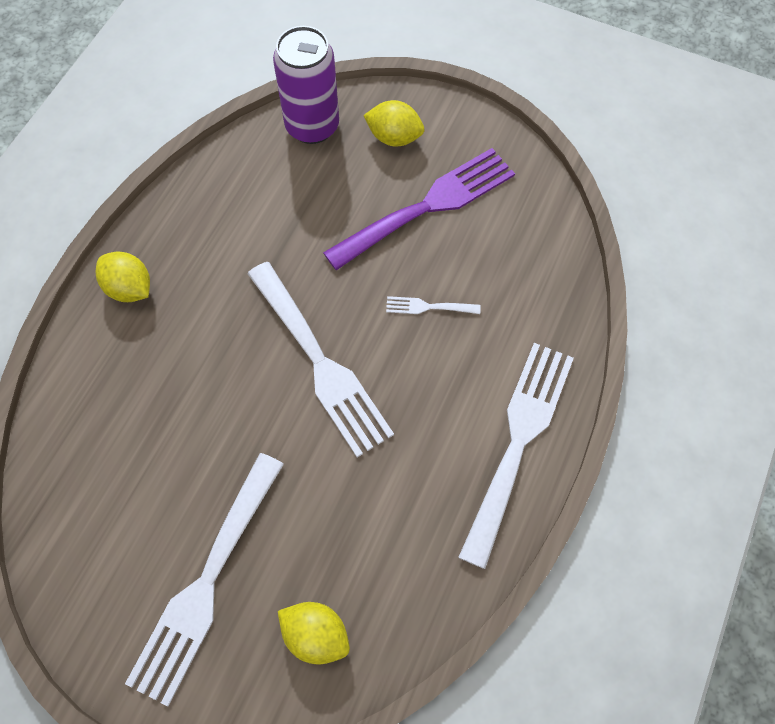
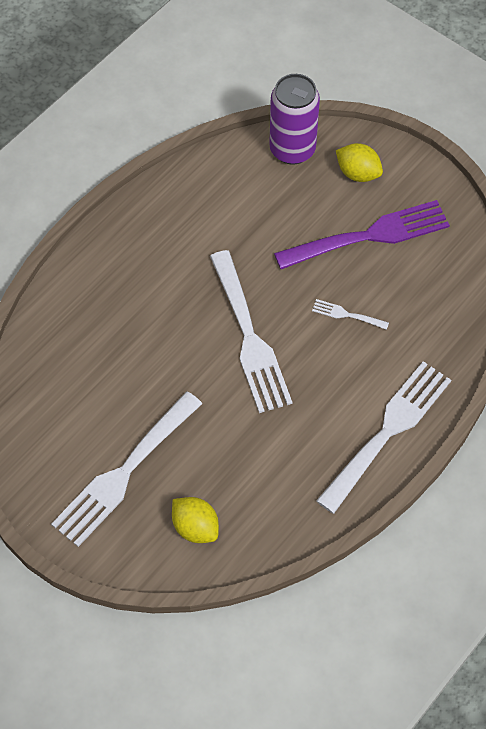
camera: 15 degrees right, 5 degrees down
yellow lemon [96,251,150,302] -> none

